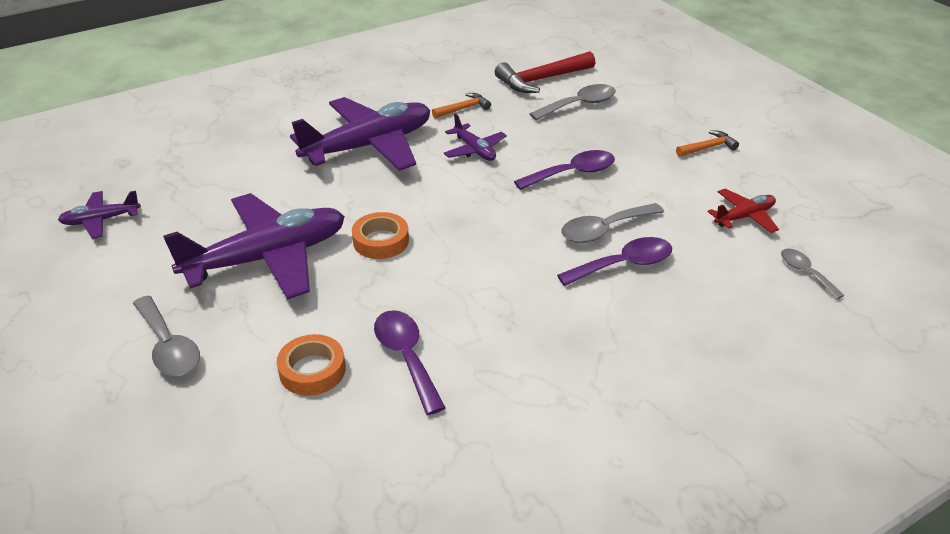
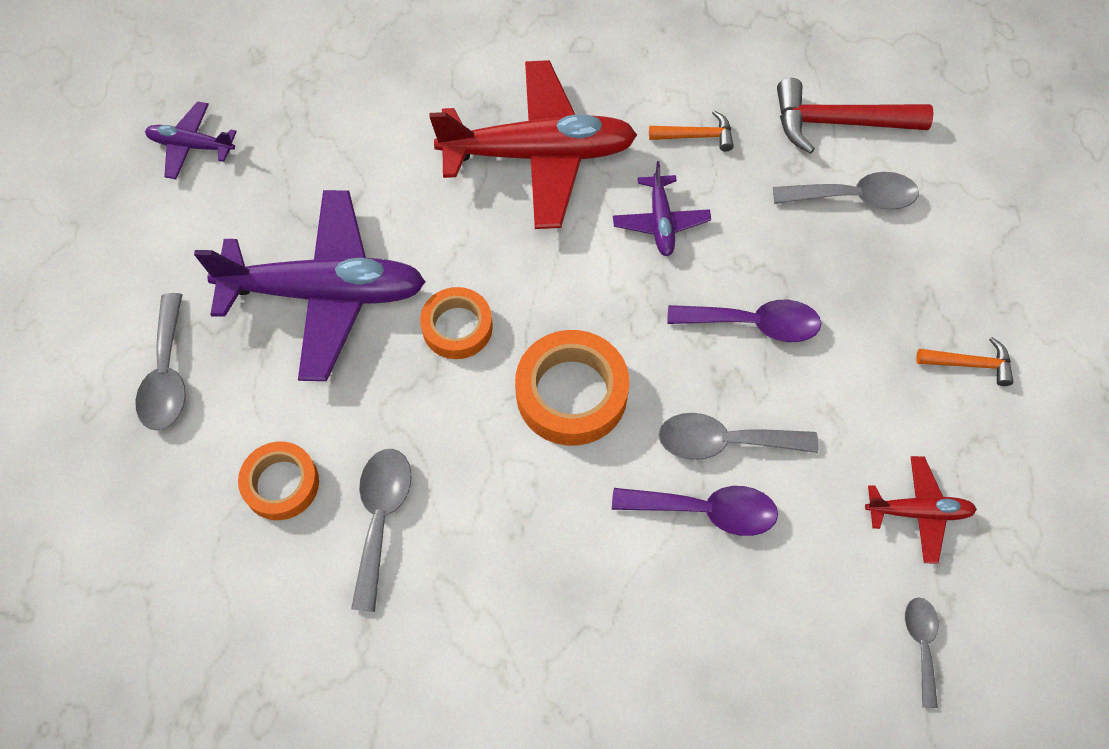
camera: 30 degrees right, 25 degrees up
purple plane [290,97,430,171] -> red plane [430,60,637,229]
purple spoon [374,310,445,415] -> grey spoon [351,449,412,612]
none -> orange tape [515,330,629,446]

